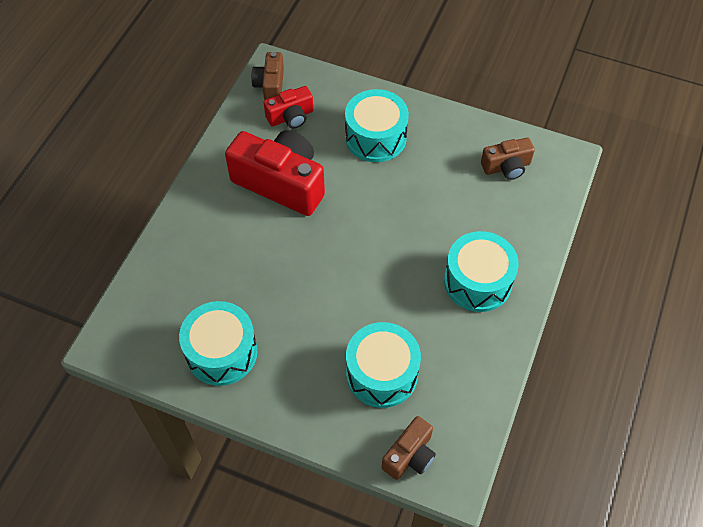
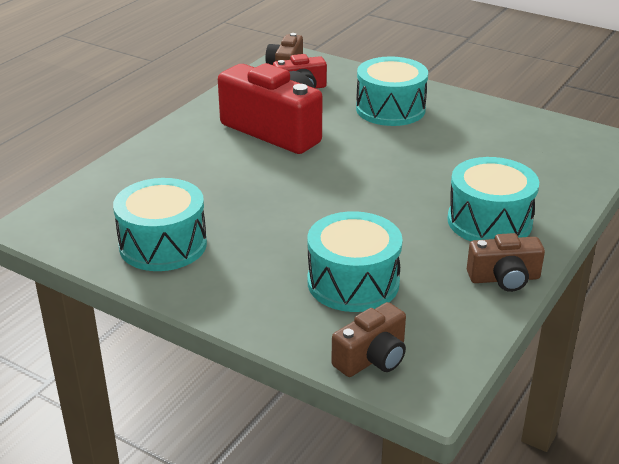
camera: 10 degrees right, 25 degrees down
brown camera [481,138,535,180] -> brown camera moved to [467,233,545,292]

